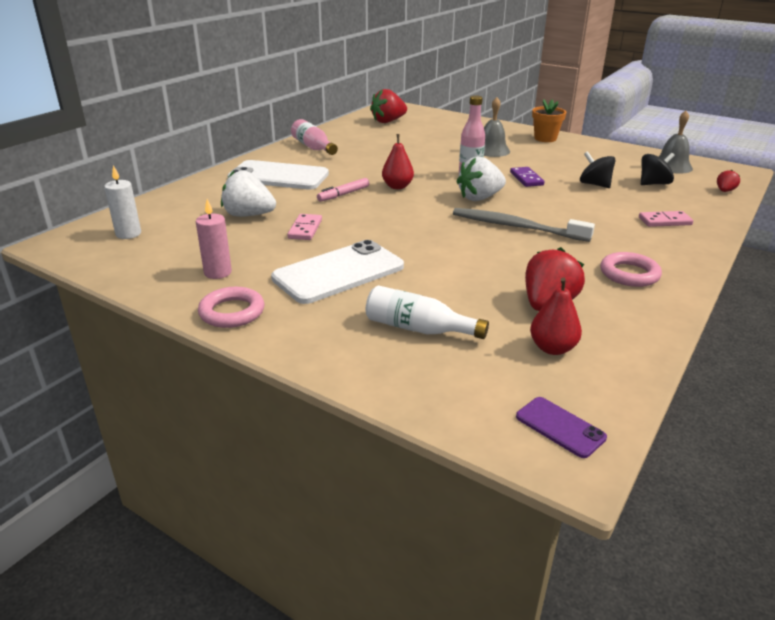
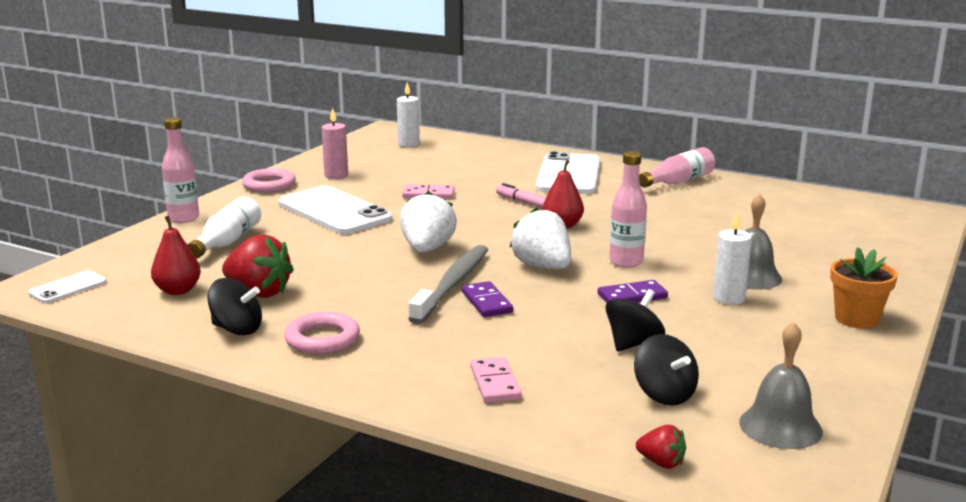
camera: 85 degrees right, 10 degrees down
white strawberry [221,171,276,217] -> white strawberry moved to [400,191,457,253]
red strawberry [370,89,407,123] -> none
purple phone [516,397,607,458] -> white phone [28,271,106,303]
none -> pink bottle [162,117,199,223]
none -> black spinning top [207,278,262,335]
none -> purple domino [462,281,513,317]
none -> white candle [713,211,752,305]

